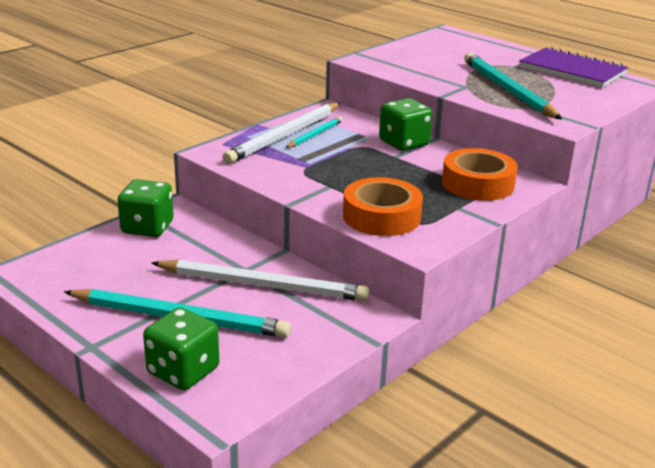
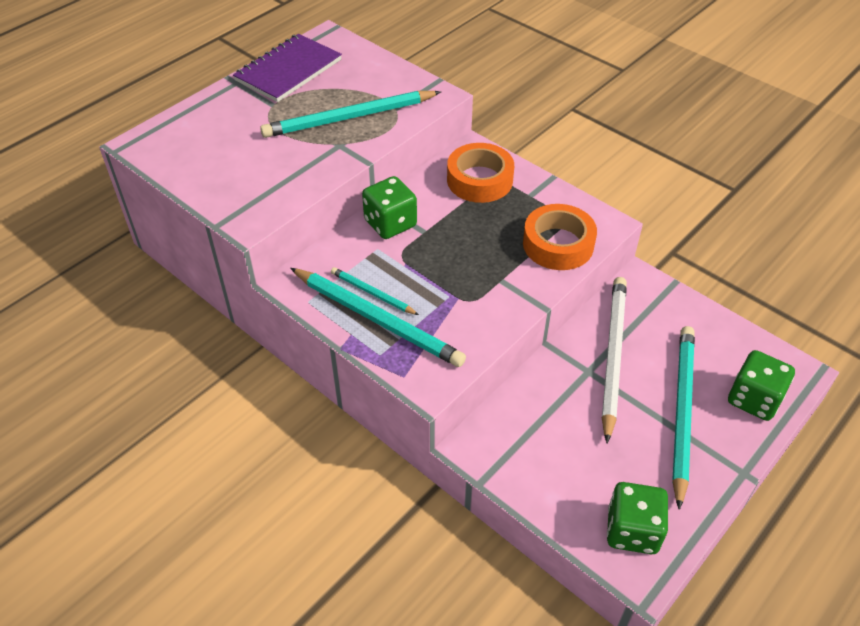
camera: 90 degrees left, 20 degrees up
green dice [117,179,173,237] -> green dice moved to [607,482,668,554]
white pencil [223,103,340,164] -> turquoise pencil [290,268,466,367]

